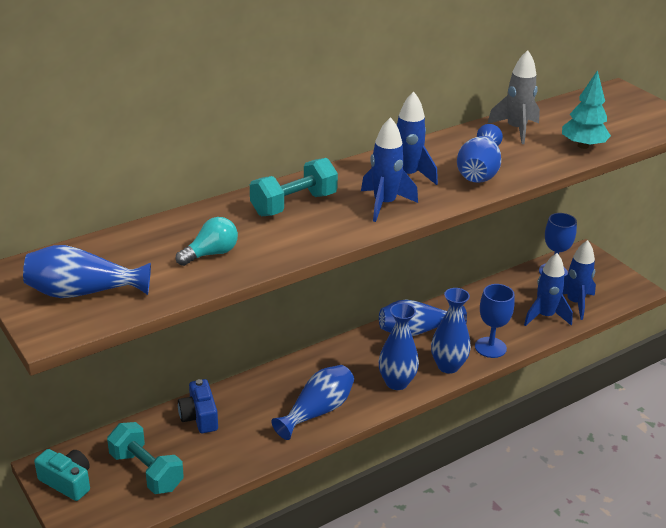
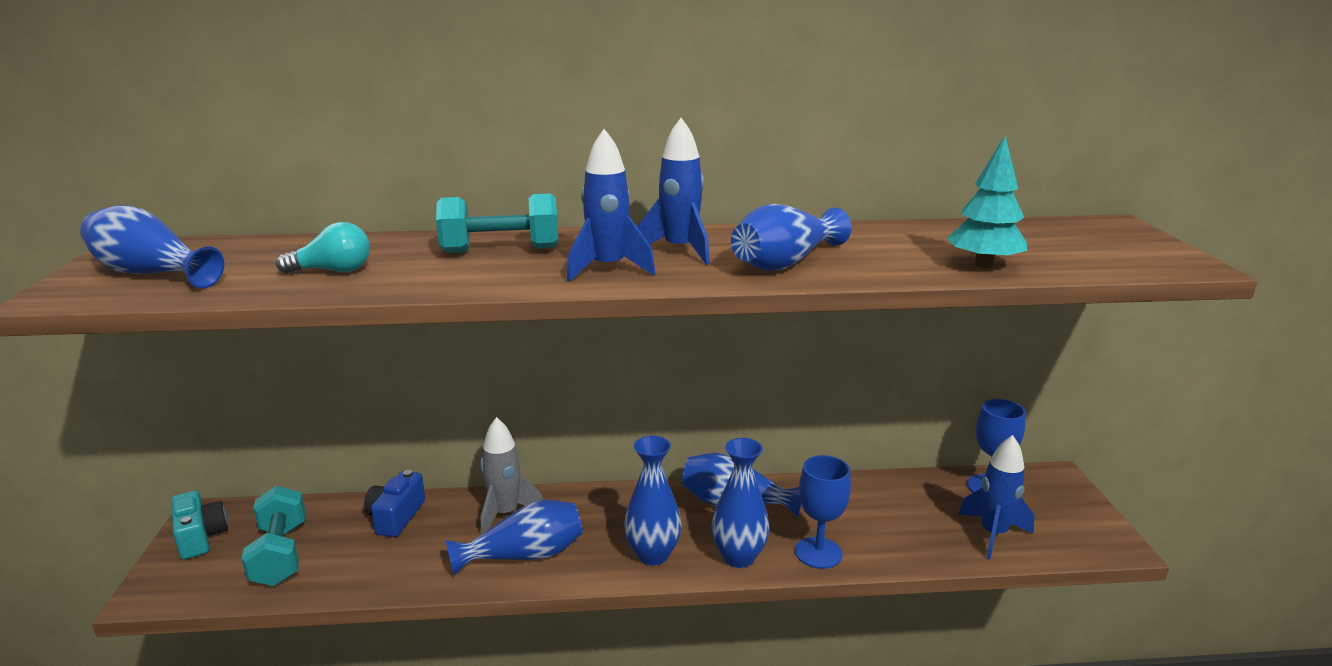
camera: 30 degrees right, 10 degrees down
grey rocket [487,50,540,144] -> grey rocket moved to [481,417,543,535]
blue rocket [524,253,573,326] -> none

